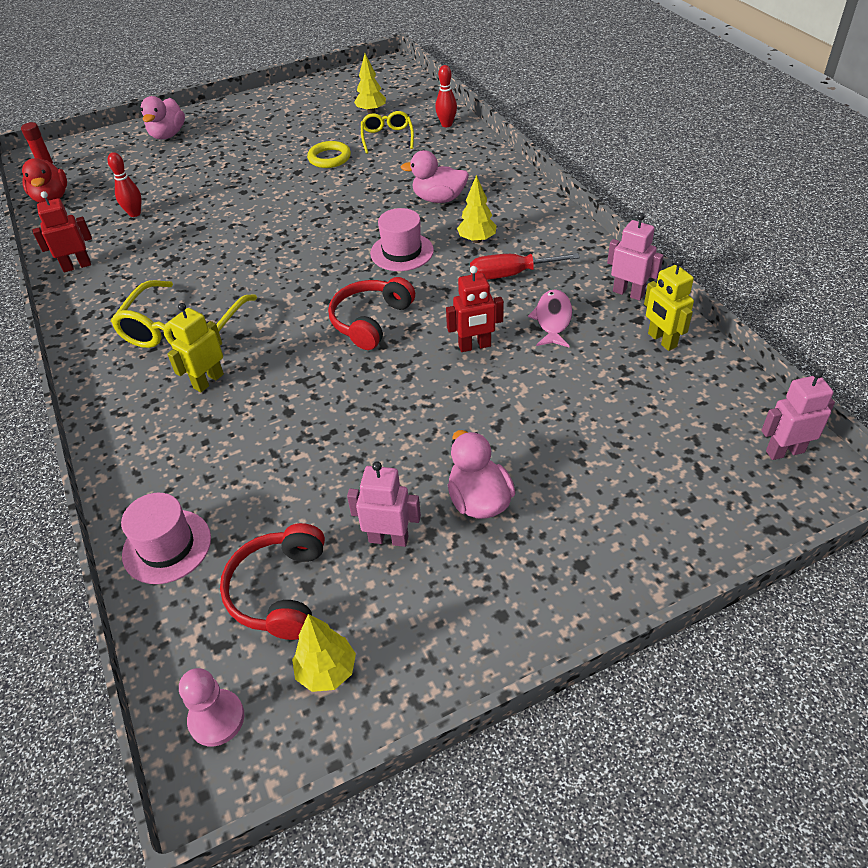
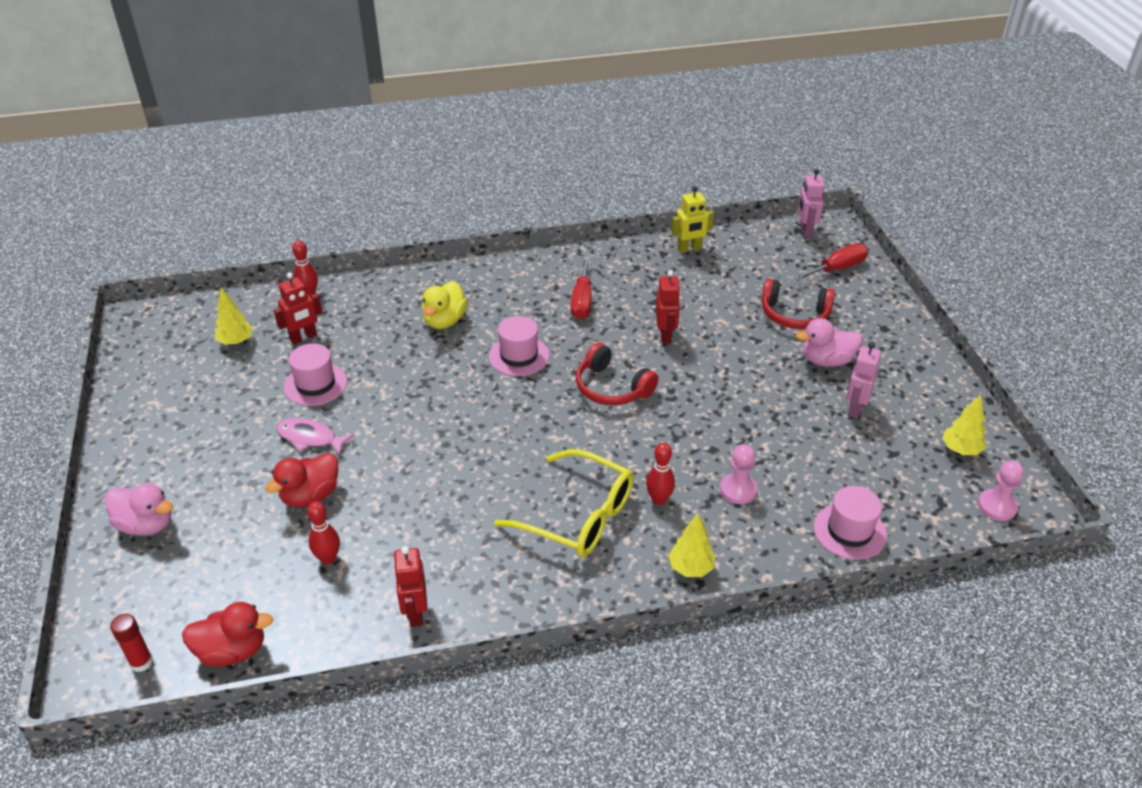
camera: 80 degrees left, 5 degrees down
yellow robot [167,303,224,392] -> red bowling pin [646,443,675,505]
red headphones [220,523,325,640] -> red headphones moved to [761,279,835,329]
yellow ring [307,141,351,168] -> pink hat [284,343,347,406]
yellow glasses [361,111,414,154] -> red robot [274,272,322,344]
pink duck [401,150,469,203] -> yellow duck [422,281,468,329]
yellow tree [457,175,497,243] -> yellow tree moved to [668,513,715,577]
pink fish [528,289,572,347] -> pink fish moved to [276,418,355,455]
pink robot [607,213,664,301] -> none
none -> red duck [265,452,338,508]
none -> pink pawn [720,444,757,504]
none -> red screwdriver [793,243,868,281]

